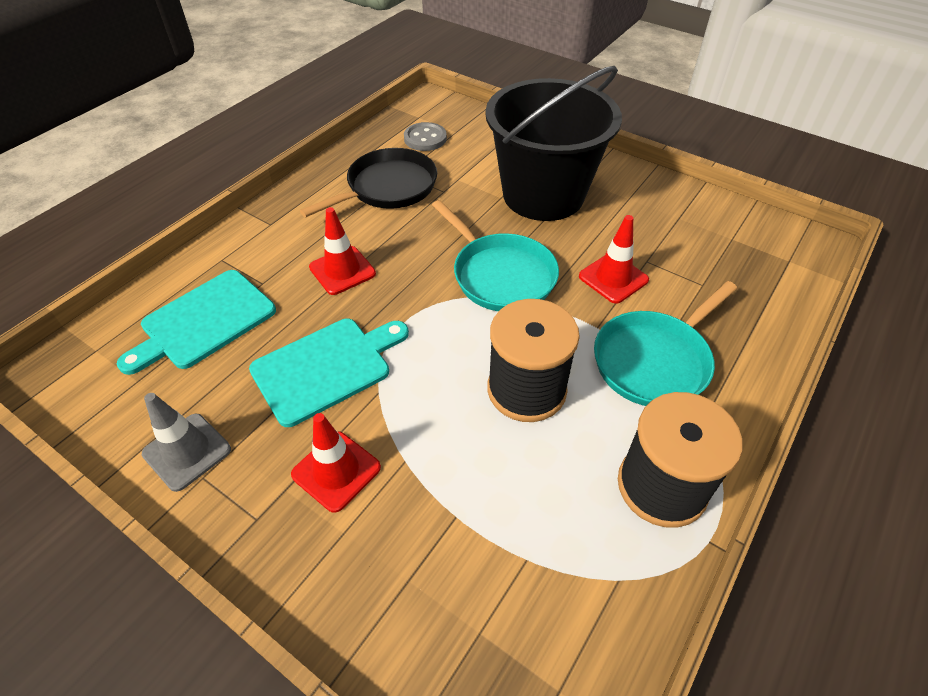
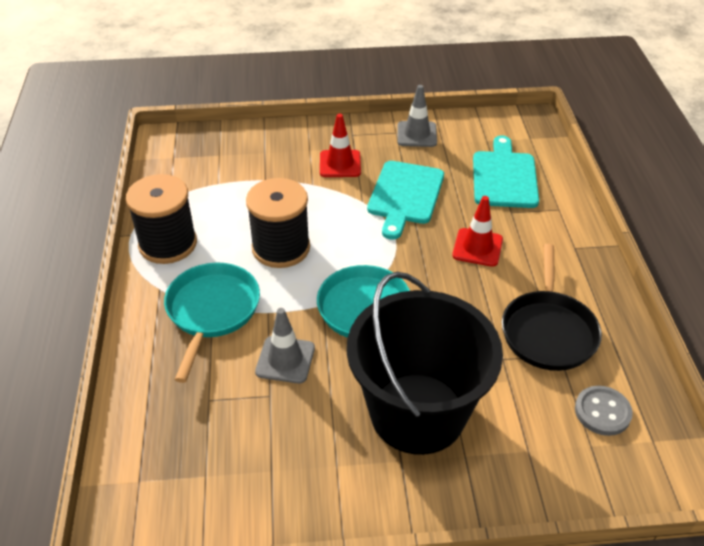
camera: 140 degrees right, 5 degrees down
red traffic cone [579,215,649,304] -> grey traffic cone [255,308,315,384]

